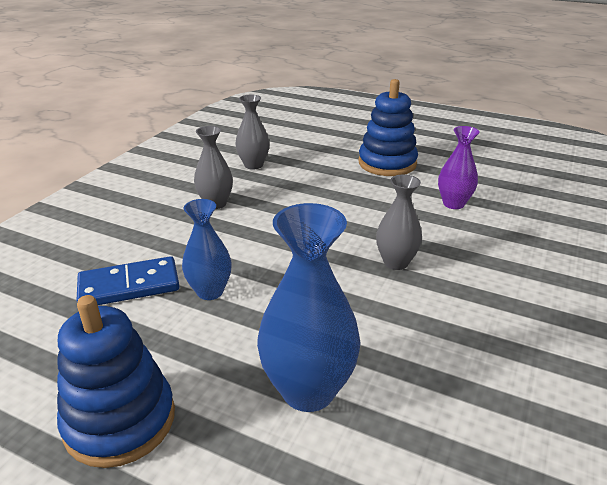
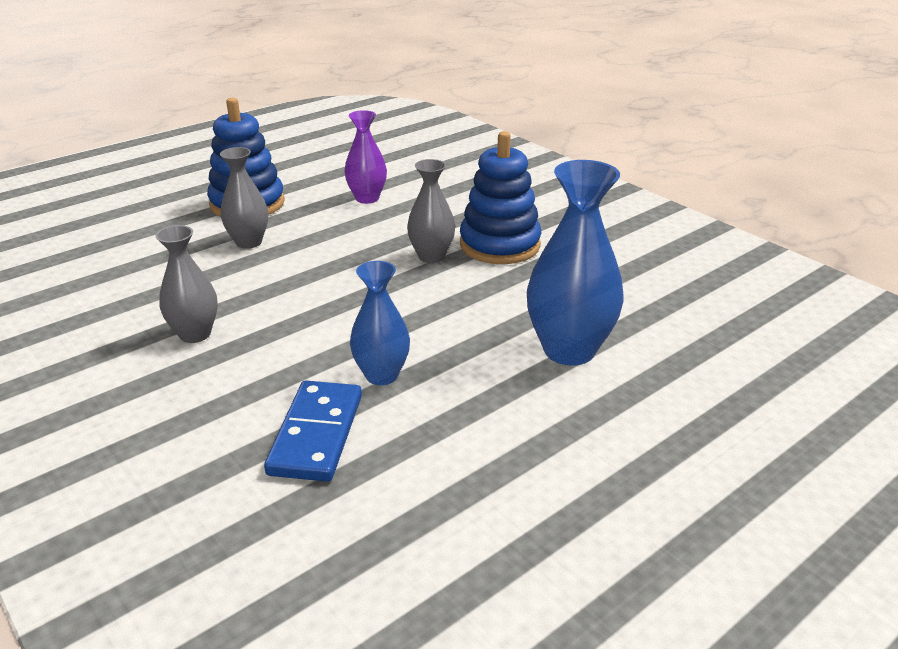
camera: 65 degrees left, 0 degrees up
blue stacking toy [57,295,175,468] -> blue stacking toy moved to [460,131,541,264]
grey vase [235,95,270,170] -> grey vase moved to [220,147,268,249]

